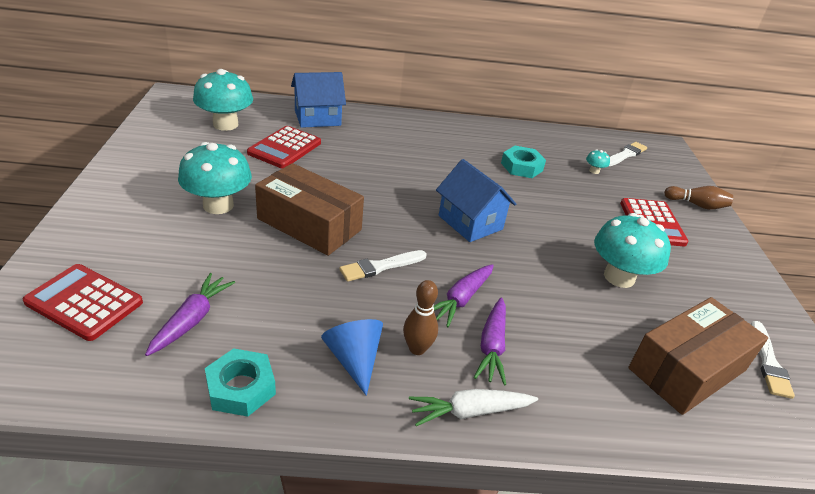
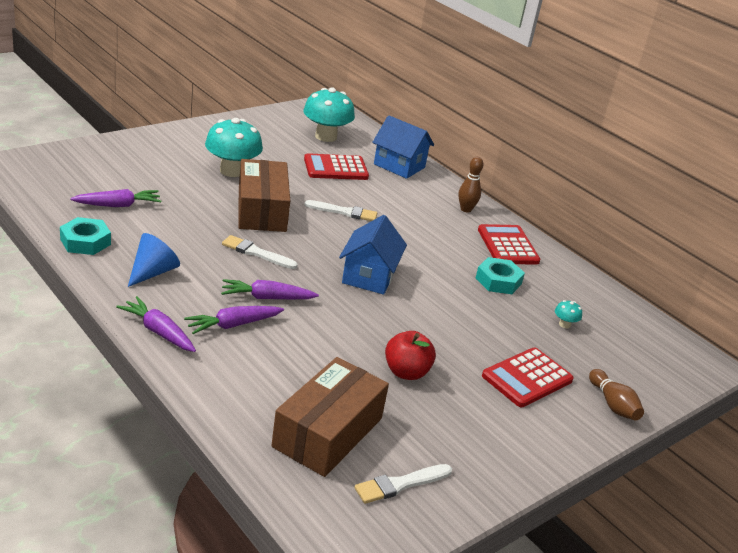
camera: 50 degrees right, 5 degrees down
red calculator [23,264,143,341] -> red calculator moved to [478,224,540,264]
brown bowling pin [403,280,438,355] -> brown bowling pin moved to [458,157,483,213]
white carrot [409,389,538,426] -> purple carrot [116,296,196,352]
turquoise mushroom [594,213,671,288] -> red apple [385,331,436,380]
white brush [609,142,647,166] -> white brush moved to [305,200,377,221]
brown box [628,297,768,415] -> brown box turned 75 degrees counterclockwise [271,357,389,477]

